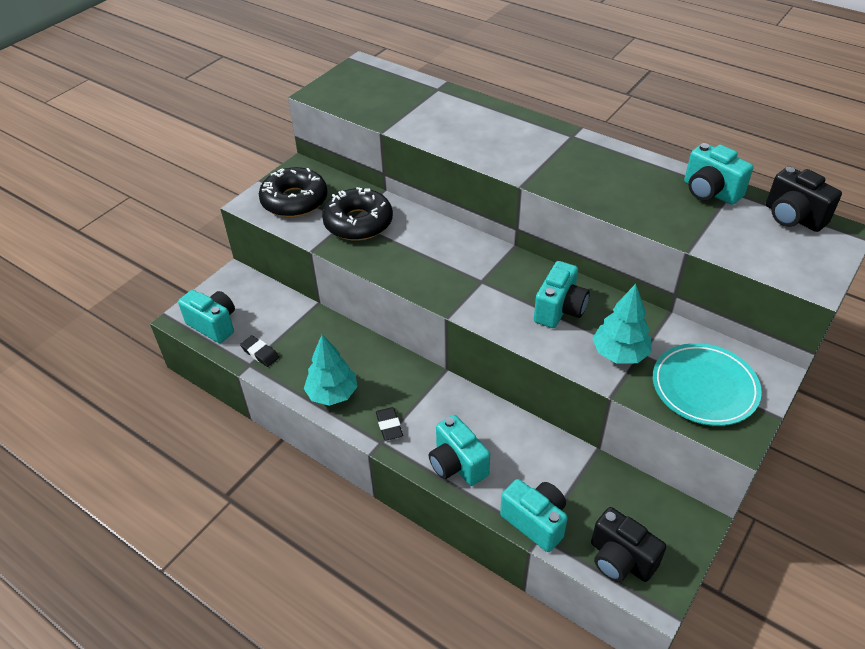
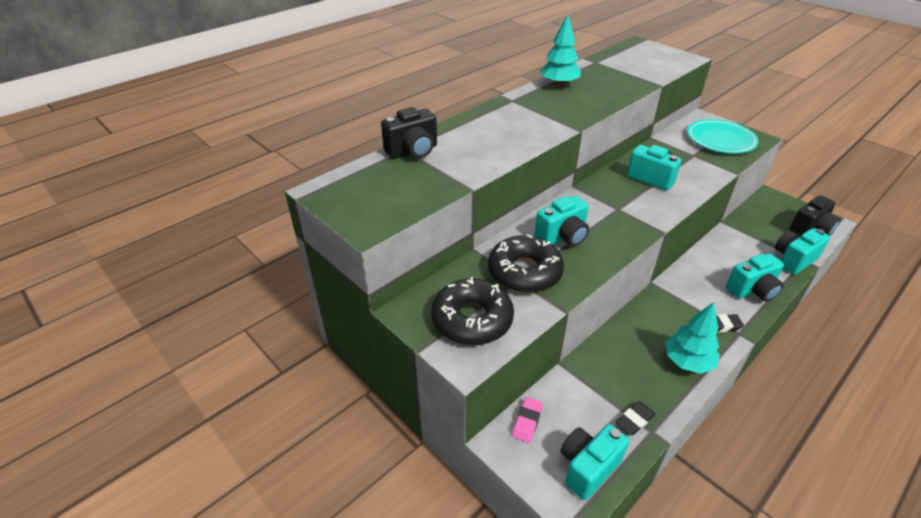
camera: 80 degrees left, 5 degrees down
turquoise tree [592,284,651,364] -> turquoise tree moved to [540,14,581,87]
turquoise camera [684,143,754,205] -> turquoise camera moved to [535,196,589,246]
black camera [766,167,842,232] -> black camera moved to [381,107,437,159]
none -> pink eraser [512,397,543,443]

